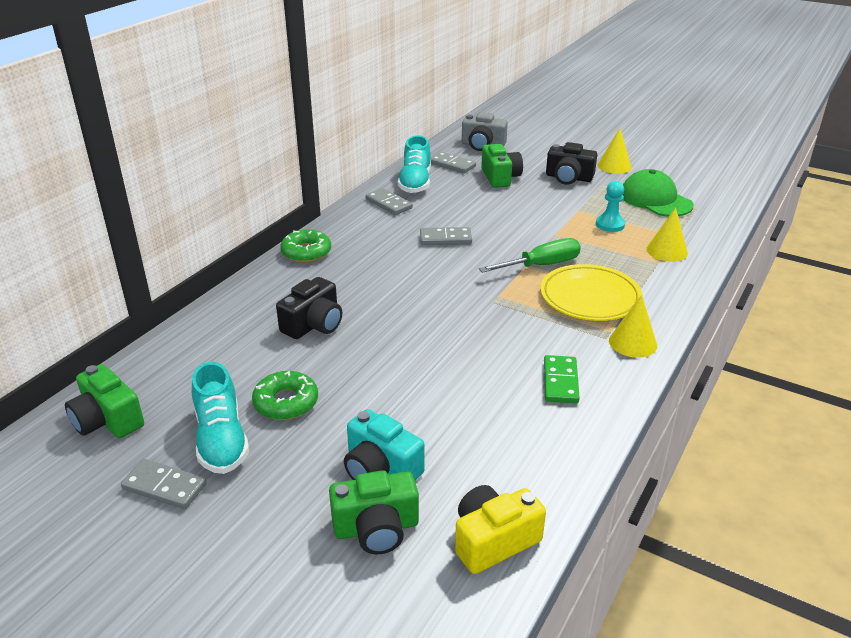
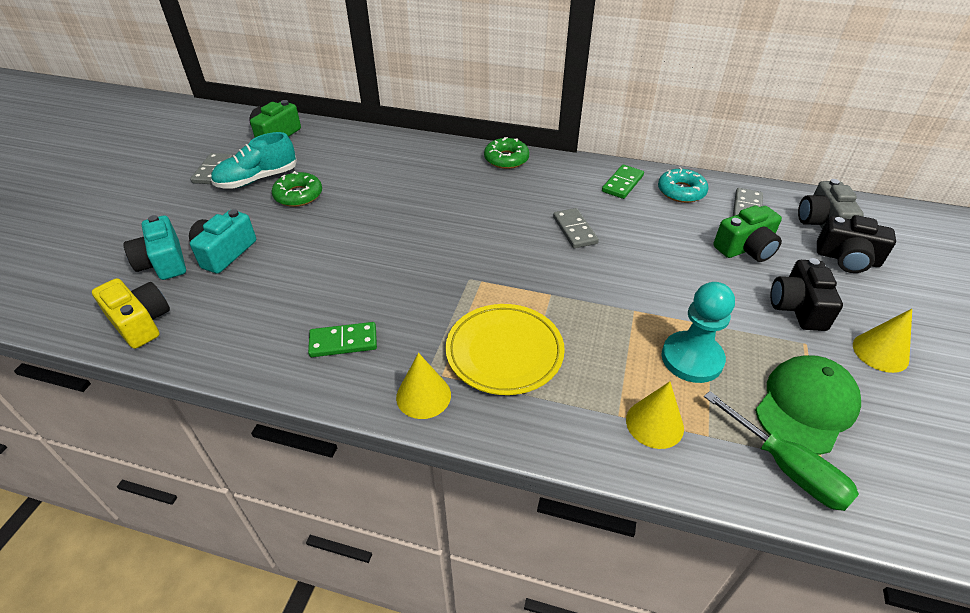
camera: 75 degrees right, 10 degrees up
black camera [276,277,342,339] -> black camera moved to [817,215,896,273]
green camera [329,470,419,554] -> turquoise camera [124,215,186,280]
grey domino [366,188,413,215] -> green domino [602,165,644,199]
turquoise shoe [398,135,431,193] -> turquoise donut [658,167,708,203]
green screwdriver [479,238,581,273] -> green screwdriver moved to [704,391,859,511]
turquoise pawn [596,181,625,232] -> turquoise pawn [661,282,735,383], size x1.54

